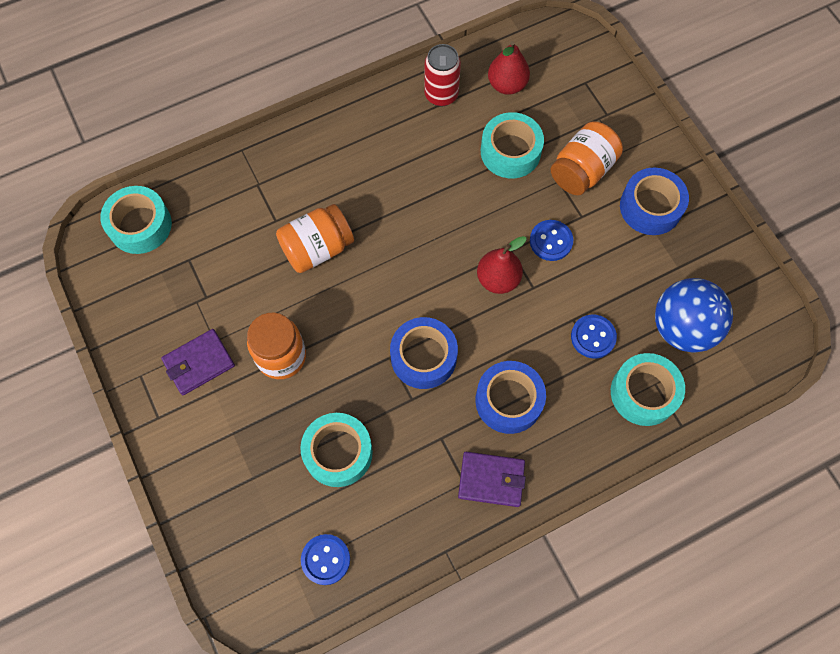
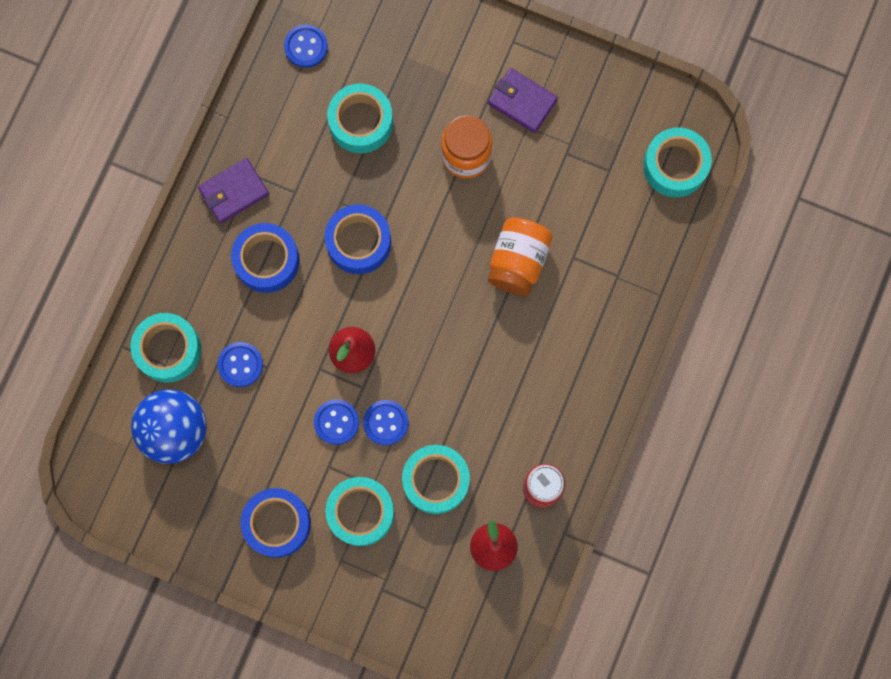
camera: 140 degrees right, 10 degrees up
purple wallet [161,329,235,395] -> purple wallet turned 75 degrees counterclockwise [488,68,558,133]
orange jar [551,121,623,195] -> turquoise tape [325,477,394,546]
none -> blue button [363,400,408,446]

